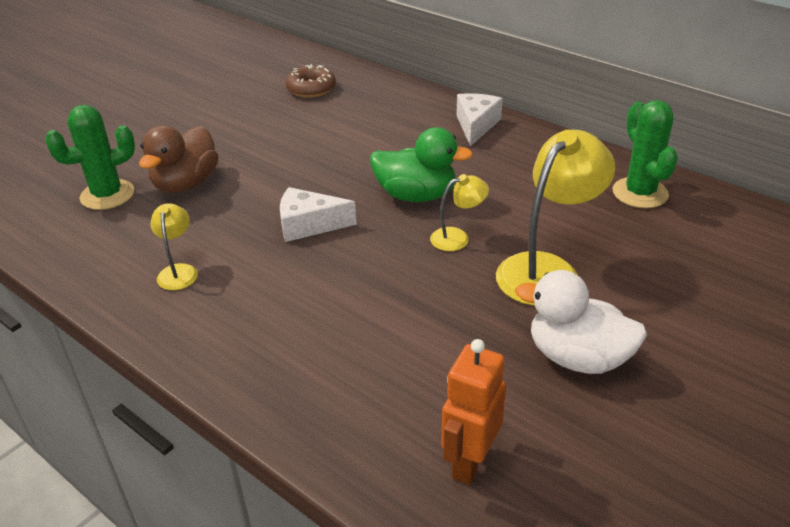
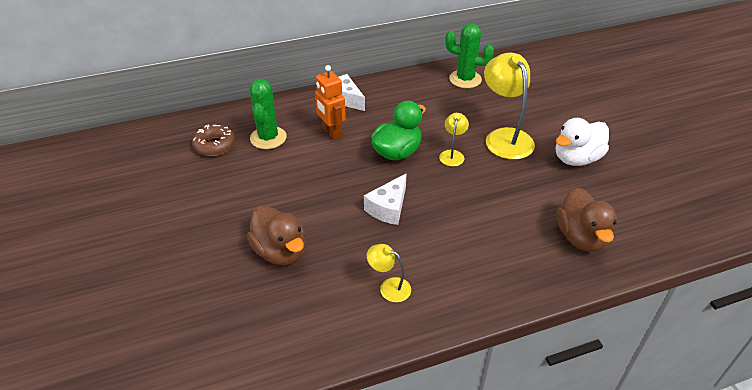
camera: 60 degrees left, 5 degrees up
green cactus [45,105,135,210] -> green cactus moved to [249,79,287,149]
orange robot [441,339,506,485] -> orange robot moved to [315,65,346,140]
none -> brown duck [556,188,617,252]

